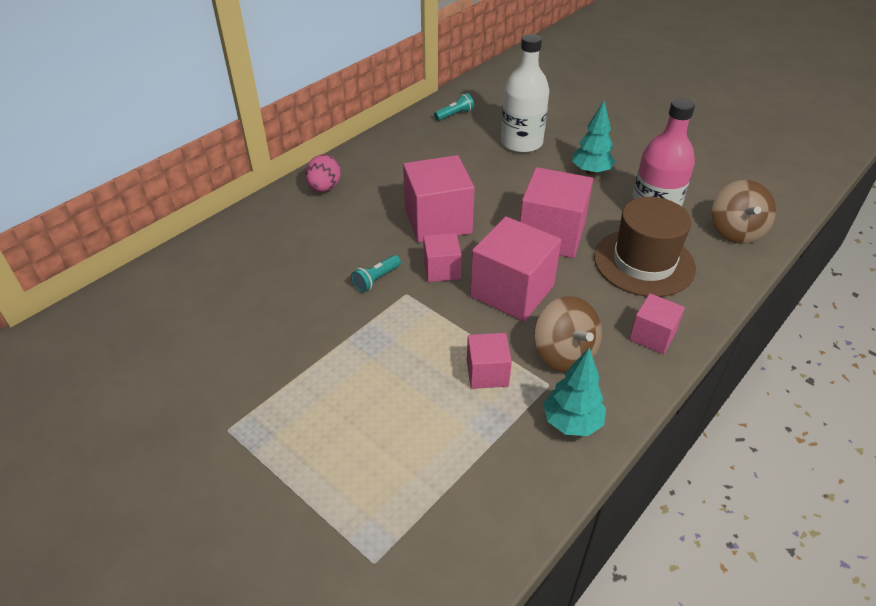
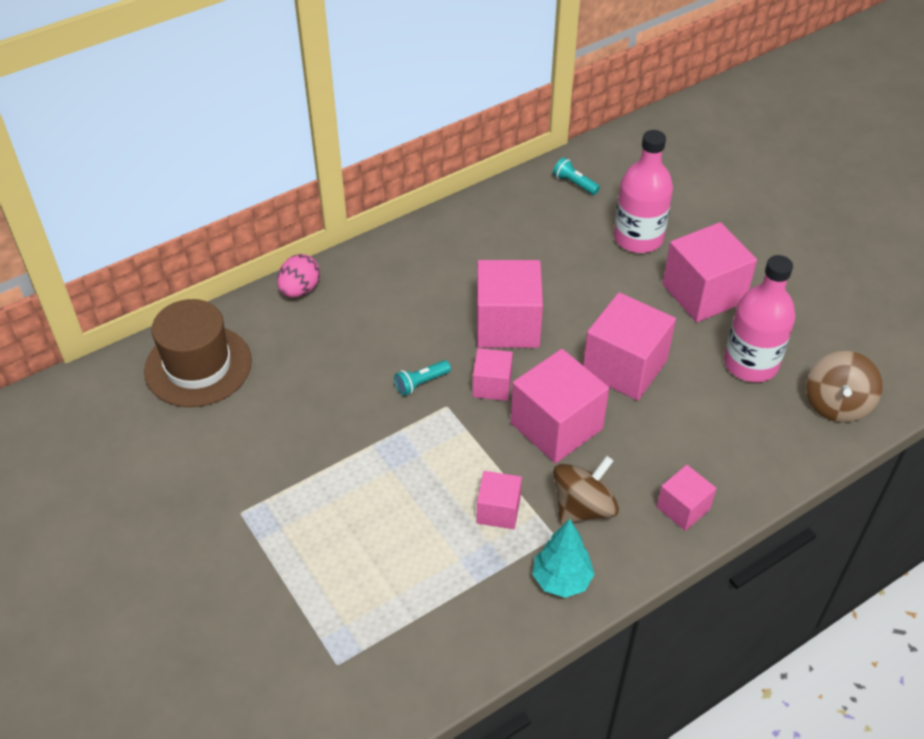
camera: 15 degrees right, 5 degrees up
pink egg [305,154,341,192] -> pink egg moved to [277,254,320,298]
turquoise flashlight [434,93,474,121] -> turquoise flashlight turned 120 degrees counterclockwise [553,157,600,195]
white bottle [501,34,550,153] -> pink bottle [614,130,673,253]
brown spinning top [534,296,602,372] -> brown spinning top turned 120 degrees counterclockwise [553,456,619,524]
turquoise tree [572,101,615,175] -> pink cube [662,222,757,322]
brown hat [594,197,696,297] -> brown hat moved to [144,299,252,407]

